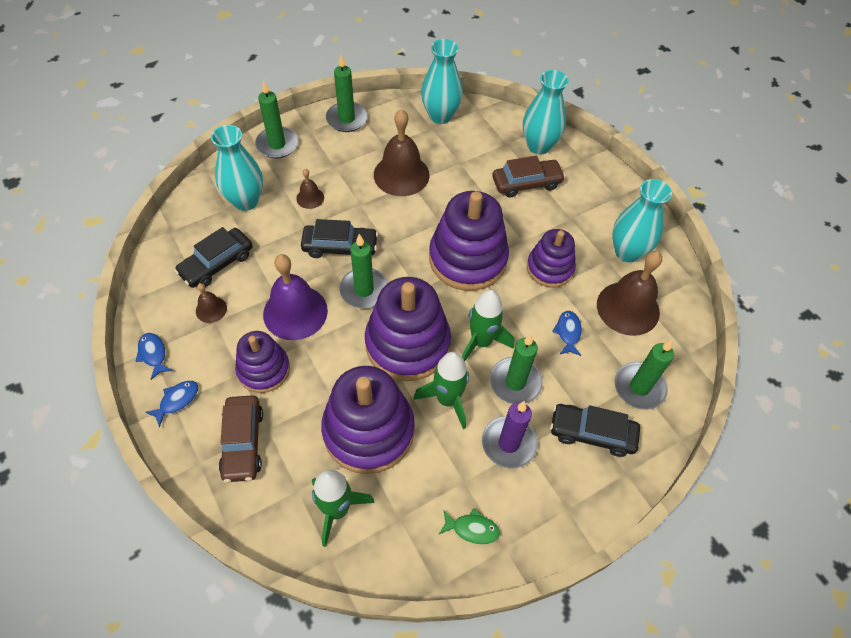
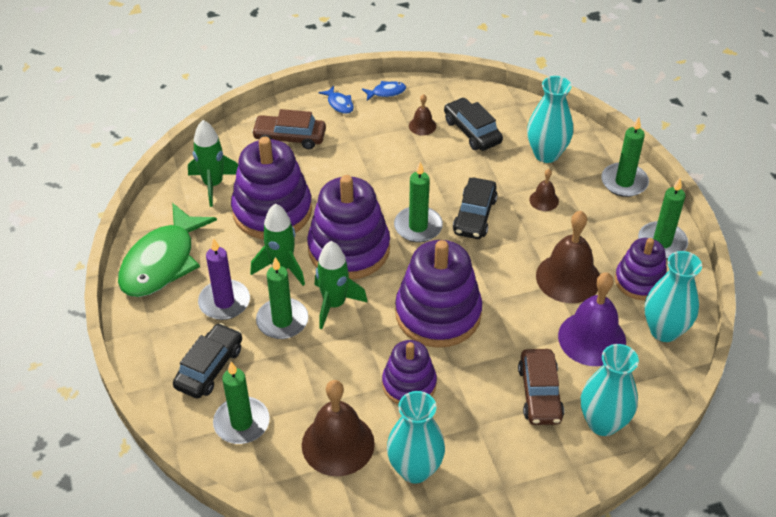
camera: 105 degrees right, 10 degrees down
purple stacking toy [235,331,290,393] -> purple stacking toy moved to [615,238,667,300]
purple bell [263,254,328,340] -> purple bell moved to [558,272,626,366]
green fish [439,508,500,544] -> green fish [118,203,217,297], size x2.49
blue fish [552,311,582,356] -> none

